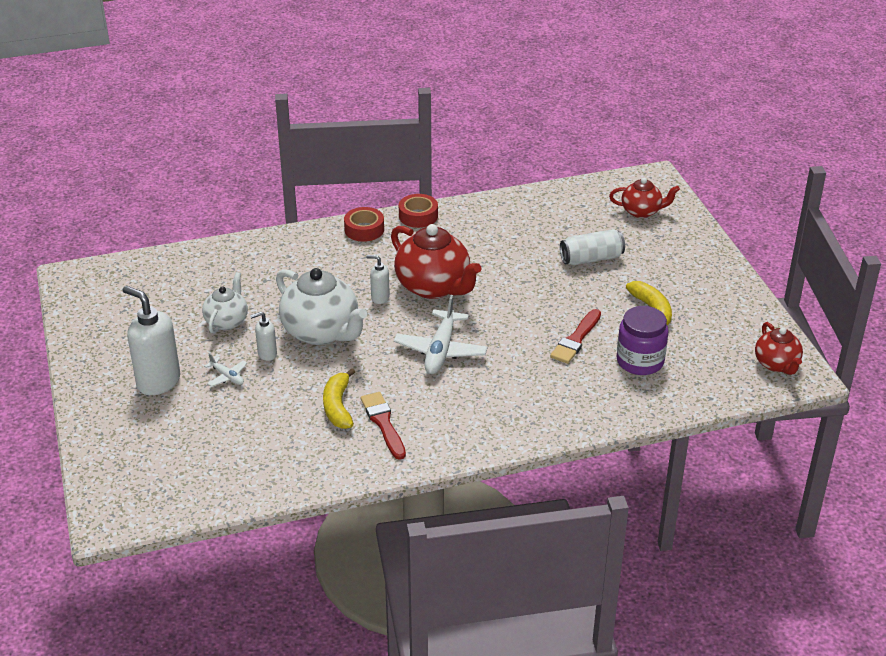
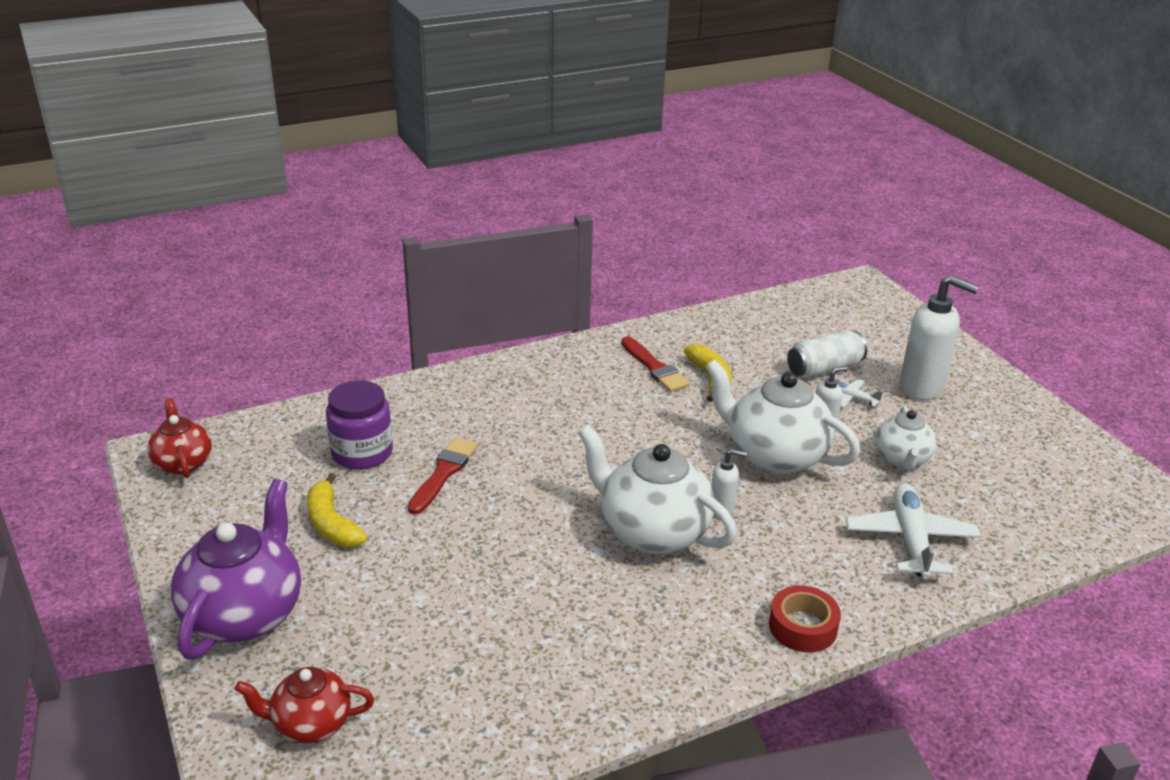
camera: 170 degrees right, 5 degrees down
red teapot [391,224,481,299] -> white teapot [578,425,737,554]
white plane [394,295,488,374] -> white plane moved to [846,483,981,579]
red tape [399,194,438,228] -> none
white can [560,229,625,265] -> white can moved to [787,331,867,378]
none -> purple teapot [171,479,301,659]

